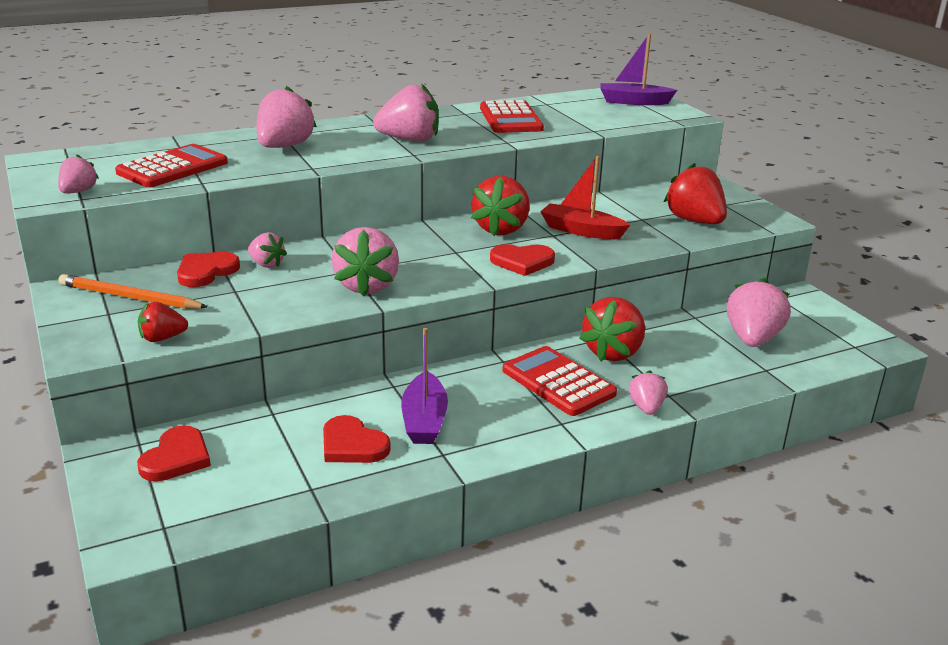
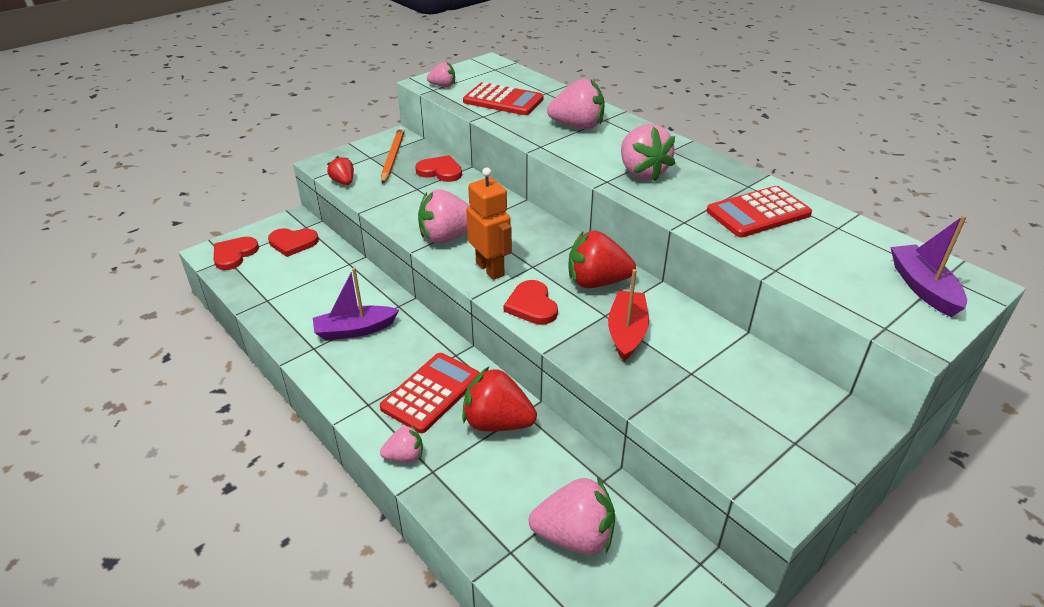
camera: 75 degrees right, 10 degrees up
pink strawberry [248,232,287,268] -> none
red heart [323,415,391,463] -> red heart moved to [214,237,259,270]
red strawberry [664,163,727,224] -> none
none -> orange robot [466,168,512,280]

